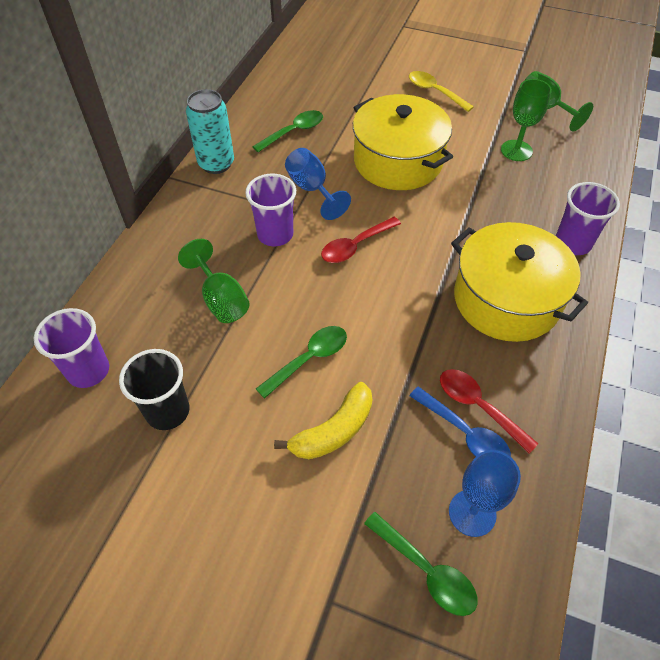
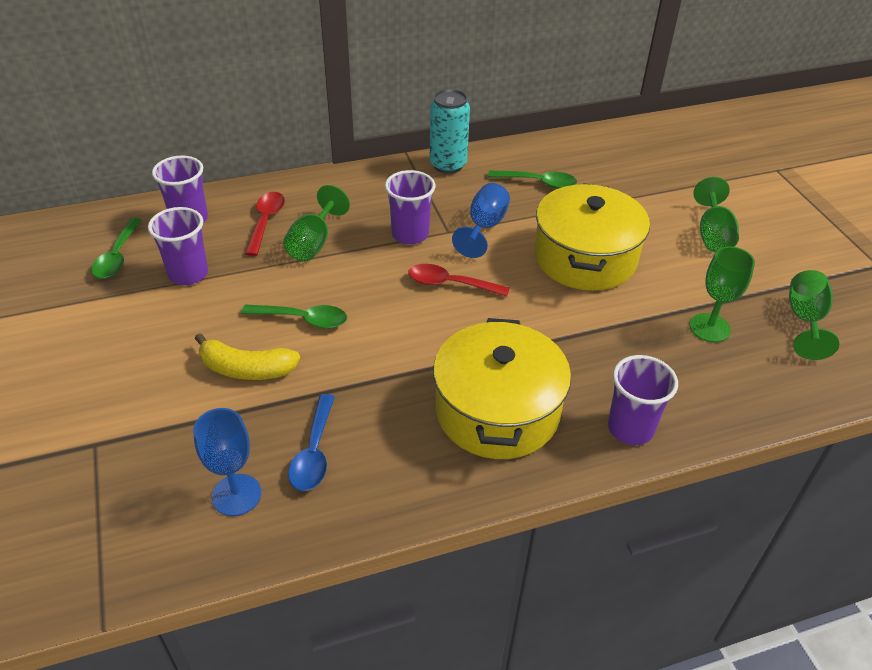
camera: 50 degrees right, 10 degrees down
black cup [119,349,189,430] -> purple cup [148,207,208,285]
green spoon [364,512,477,616] -> green spoon moved to [91,218,142,279]
yellow spoon [409,71,474,112] -> green goblet [693,177,739,252]
red spoon [440,369,538,454] -> red spoon moved to [245,192,285,256]

